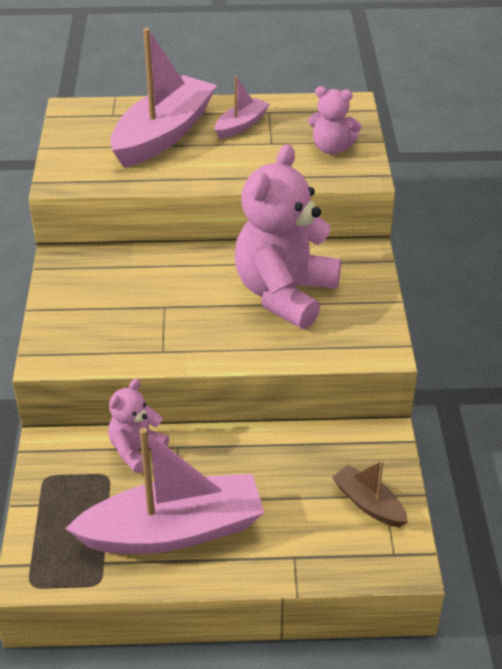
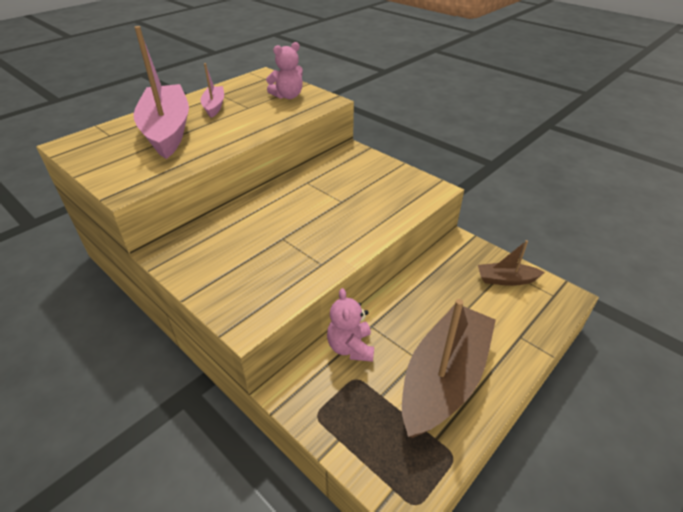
camera: 45 degrees left, 0 degrees up
pink boat [65,428,264,554] -> brown boat [402,299,496,438]
pink teddy bear [235,144,341,329] -> none

